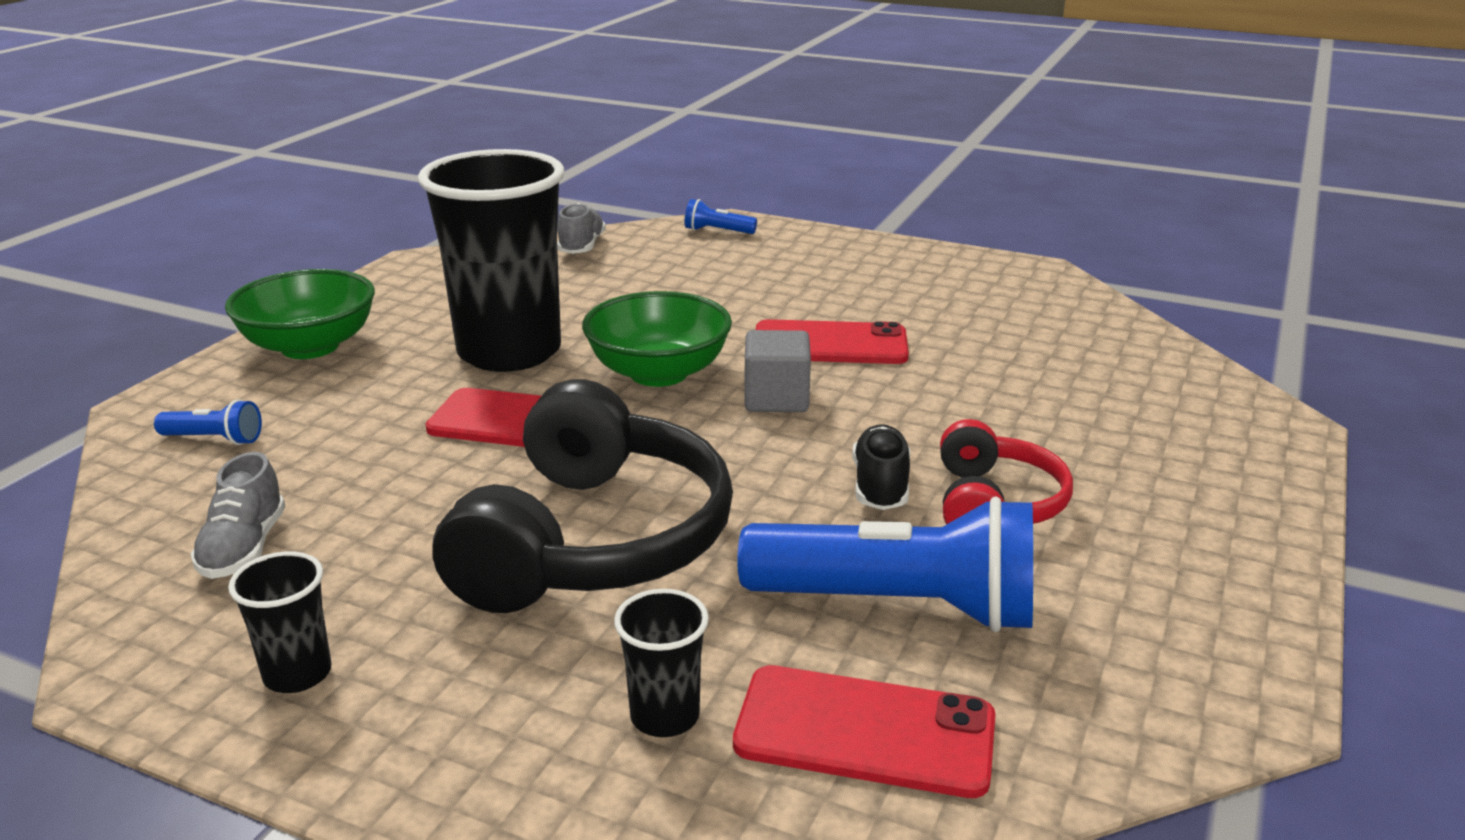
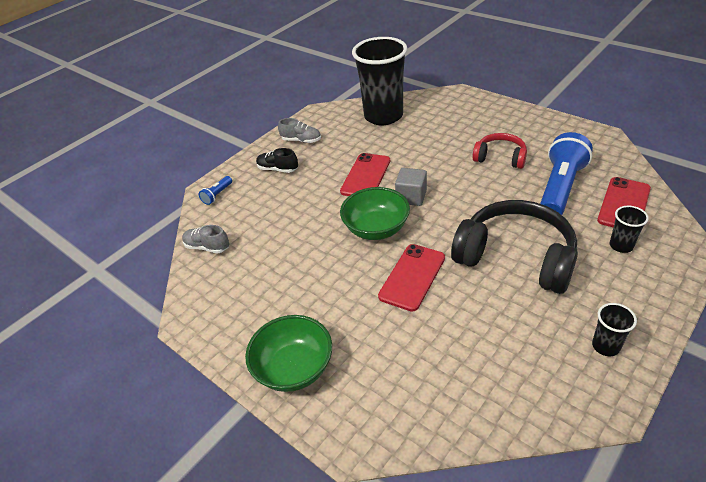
camera: 70 degrees left, 15 degrees up
blue flashlight [154,399,262,445] -> none
grey shoe [191,452,285,579] -> grey shoe moved to [278,118,321,143]
black cup [418,149,565,372] -> black cup moved to [352,37,408,125]
black shoe [852,424,910,510] -> black shoe moved to [256,148,298,173]

